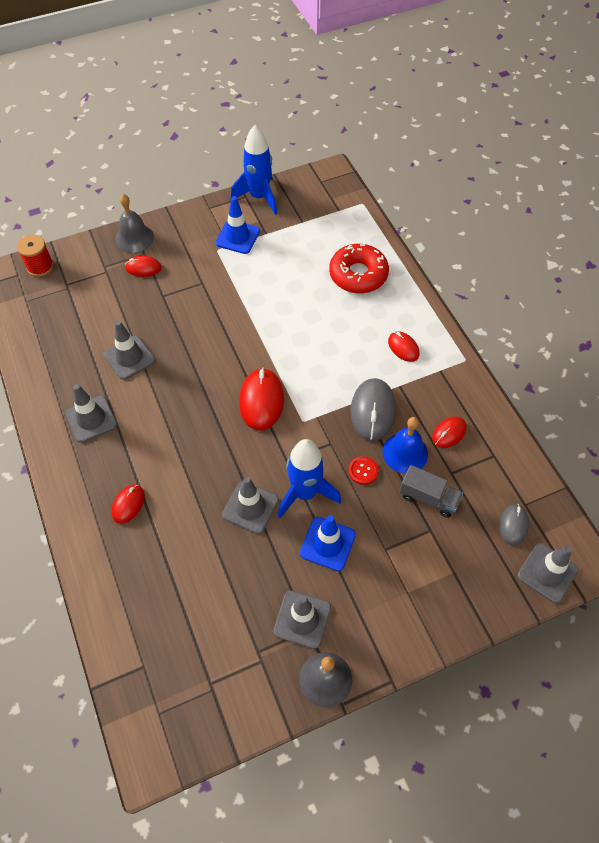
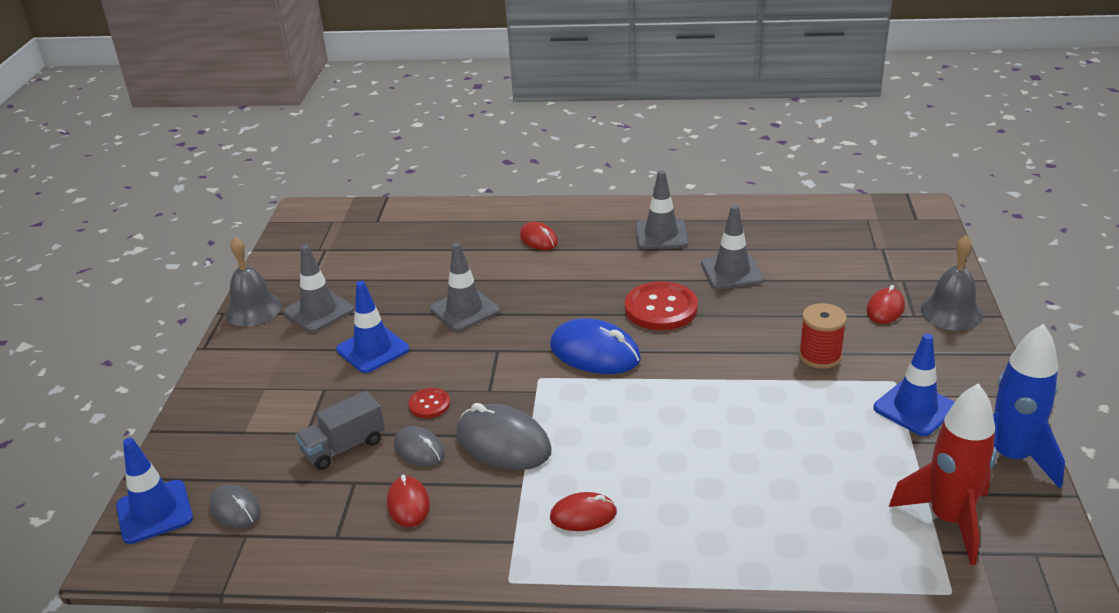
camera: 120 degrees right, 25 degrees down
red spool [17,235,54,277] -> red spool moved to [799,303,847,369]
red mouse [239,367,284,431] -> blue mouse [550,318,641,374]
blue rocket [278,439,341,518] -> none
red donut [329,244,389,294] -> none
blue bell [382,417,428,473] -> grey mouse [394,426,445,467]
grey traffic cone [518,543,578,603] -> blue traffic cone [116,438,193,544]
none -> red button [625,282,698,330]
none -> red rocket [889,383,997,565]

